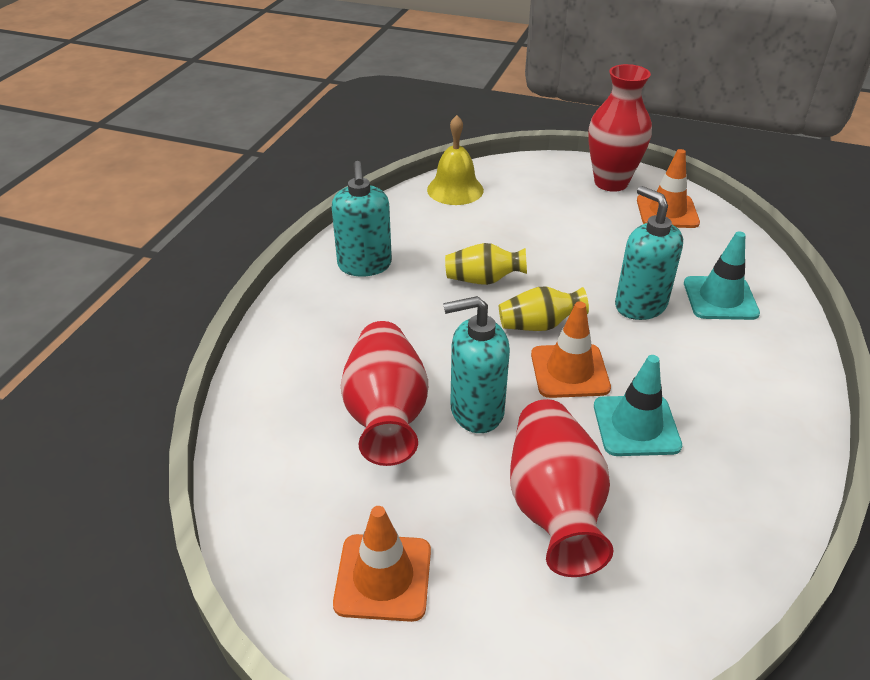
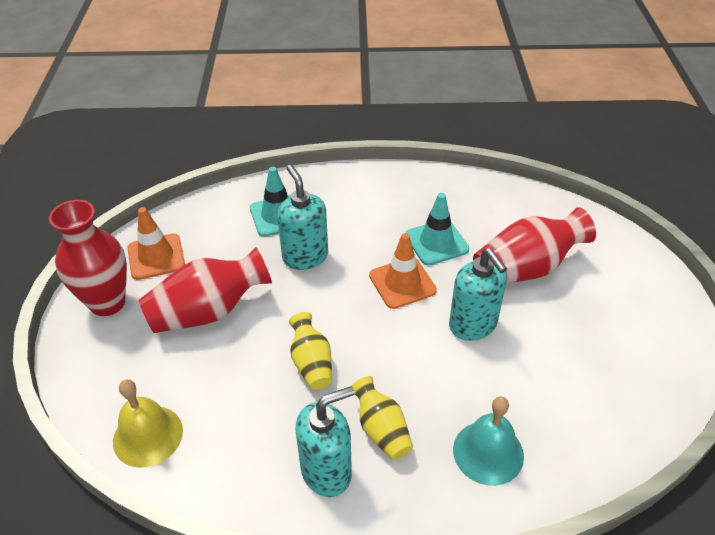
camera: 110 degrees left, 5 degrees up
orange traffic cone [333,506,431,622] -> none
red vase [341,321,428,466] -> red vase moved to [139,247,272,333]
yellow vase [499,287,589,331] -> yellow vase moved to [352,376,413,460]
turquoise soap dispenser [615,186,683,320] -> turquoise soap dispenser turned 120 degrees clockwise [277,165,328,270]
none -> turquoise bell [453,396,524,486]

